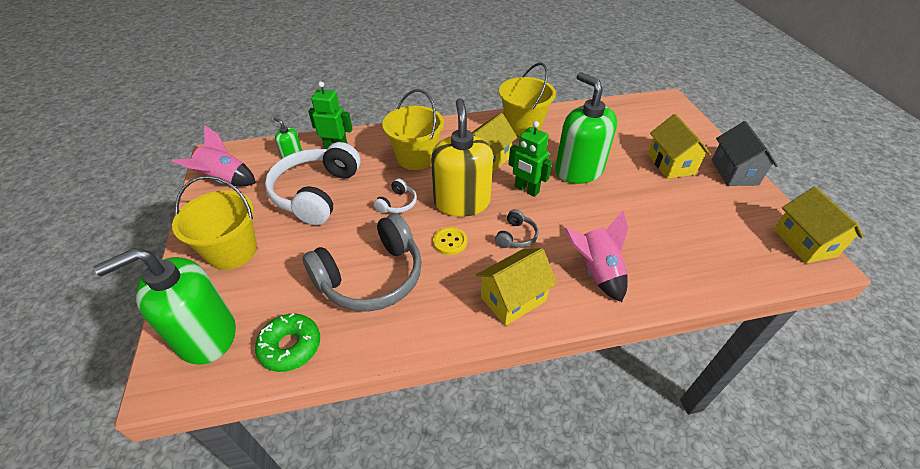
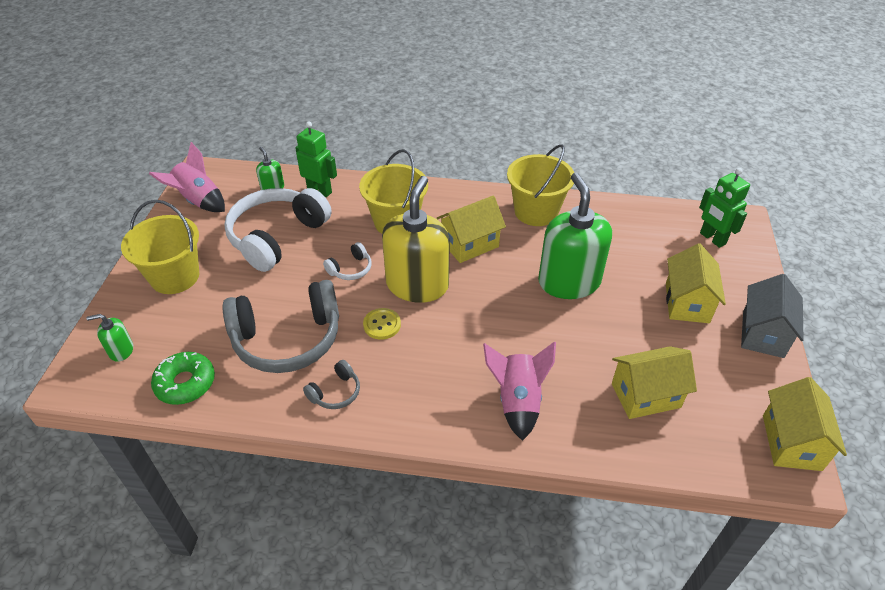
camera: 20 degrees right, 0 degrees up
green soap dispenser [94,248,236,365] -> green soap dispenser [86,314,133,362], size x0.43
yellow house [476,248,557,326] -> yellow house moved to [612,346,697,419]
grey headphones [495,209,539,248] -> grey headphones moved to [303,360,360,409]
green robot [508,121,552,197] -> green robot moved to [699,168,750,248]

